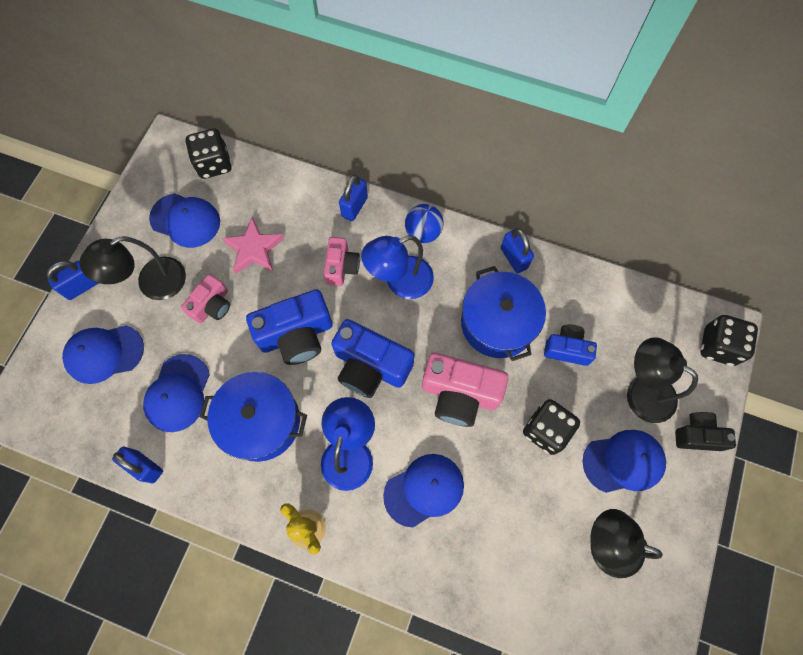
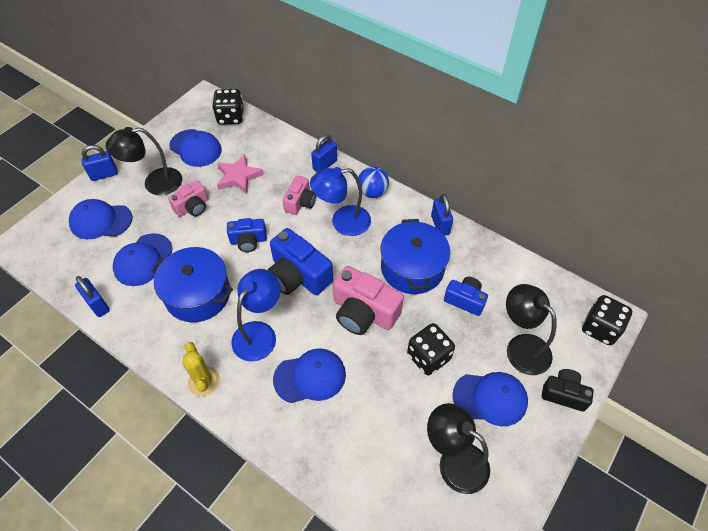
camera: 15 degrees right, 15 degrees down
blue camera [246,289,333,365] -> blue camera [227,218,267,252], size x0.60

